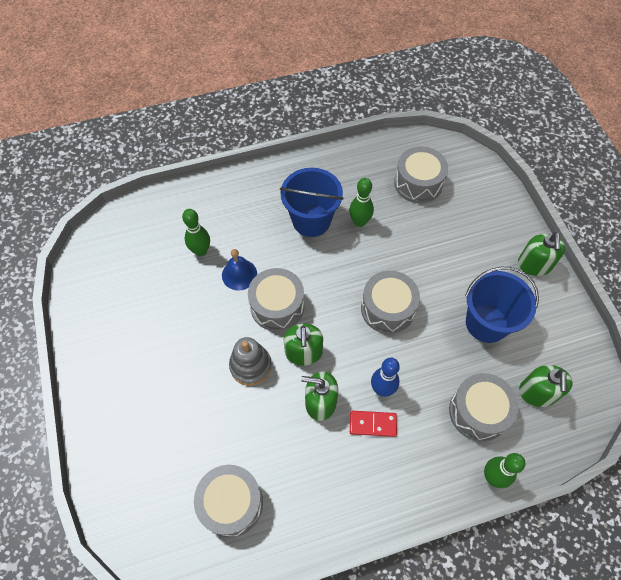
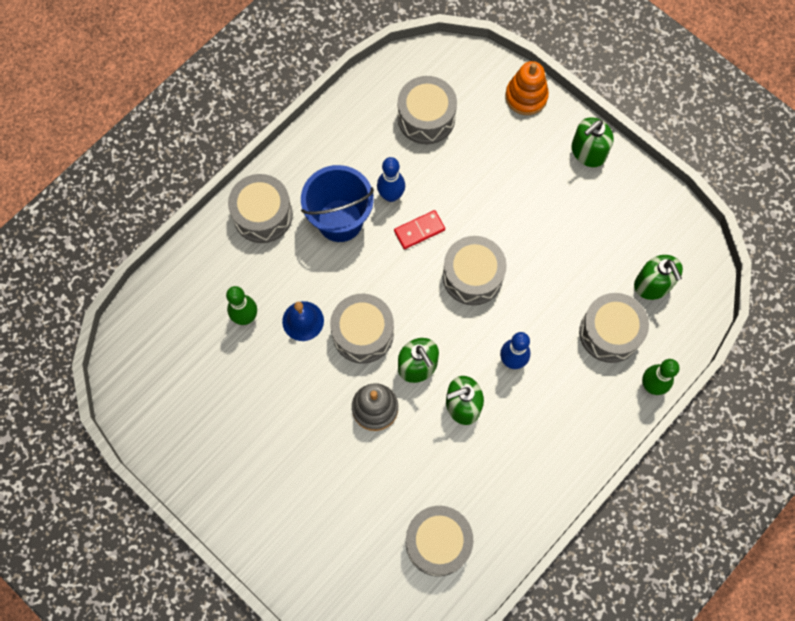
camera: 30 degrees left, 10 degrees up
green bowling pin [349,178,374,227] -> blue bowling pin [377,157,405,202]
red domino [350,411,397,437] -> red domino moved to [394,210,445,249]
blue bucket [465,267,539,343] -> none
green soap dispenser [518,232,565,276] -> green soap dispenser turned 75 degrees clockwise [572,117,614,167]
none -> grey drum [228,174,293,243]
none -> orange stacking toy [505,61,549,115]

